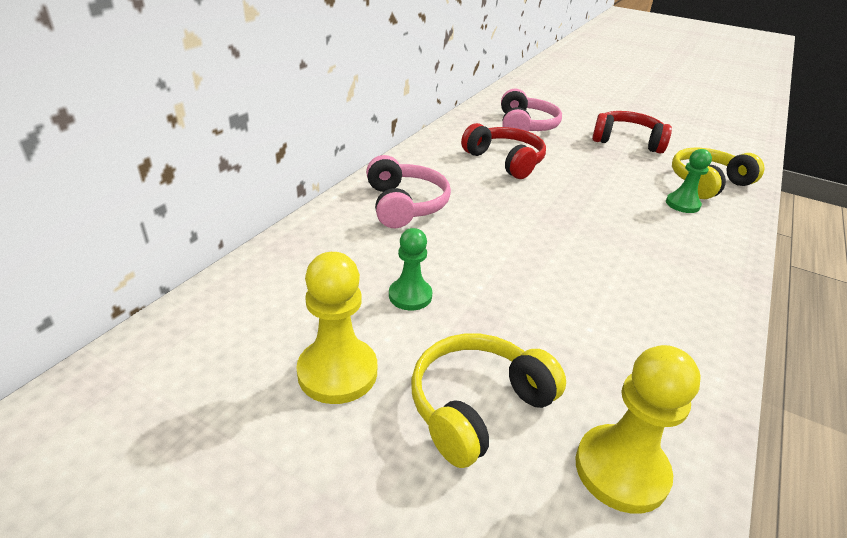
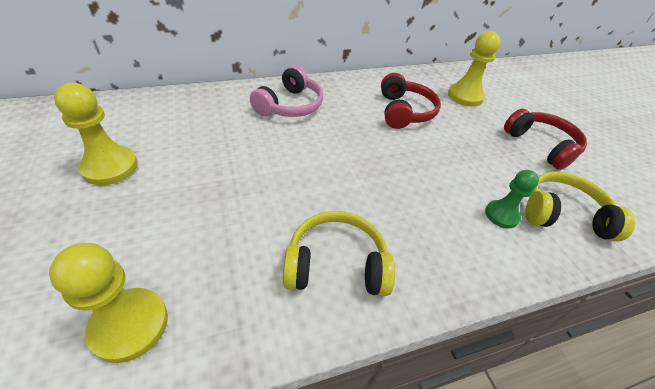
camera: 40 degrees right, 10 degrees up
green pawn [389,228,432,311] -> none
yellow headphones [411,333,566,468] -> yellow headphones moved to [283,211,395,296]
pink headphones [501,89,562,131] -> yellow pawn [448,31,501,107]

